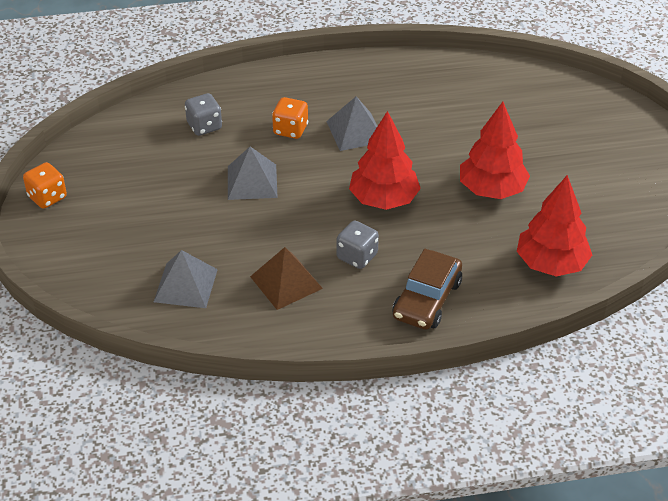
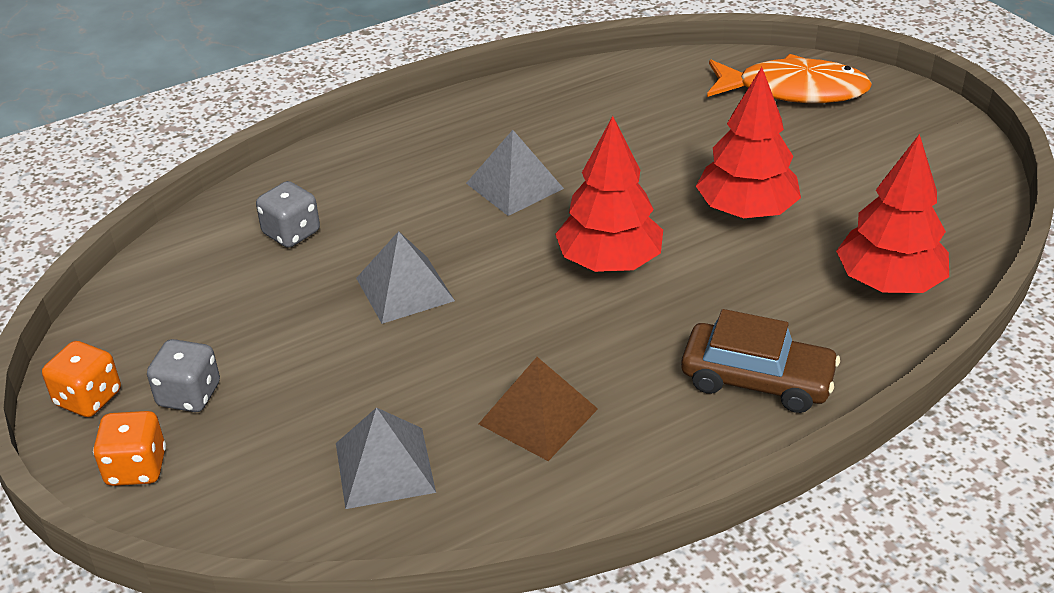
camera: 20 degrees left, 5 degrees down
orange dice [272,97,308,139] -> orange dice moved to [93,411,166,486]
grey dice [337,221,379,269] -> grey dice moved to [147,339,220,412]
brown car [393,249,462,330] -> brown car turned 75 degrees counterclockwise [681,309,840,413]
none -> orange fish [707,54,872,103]

